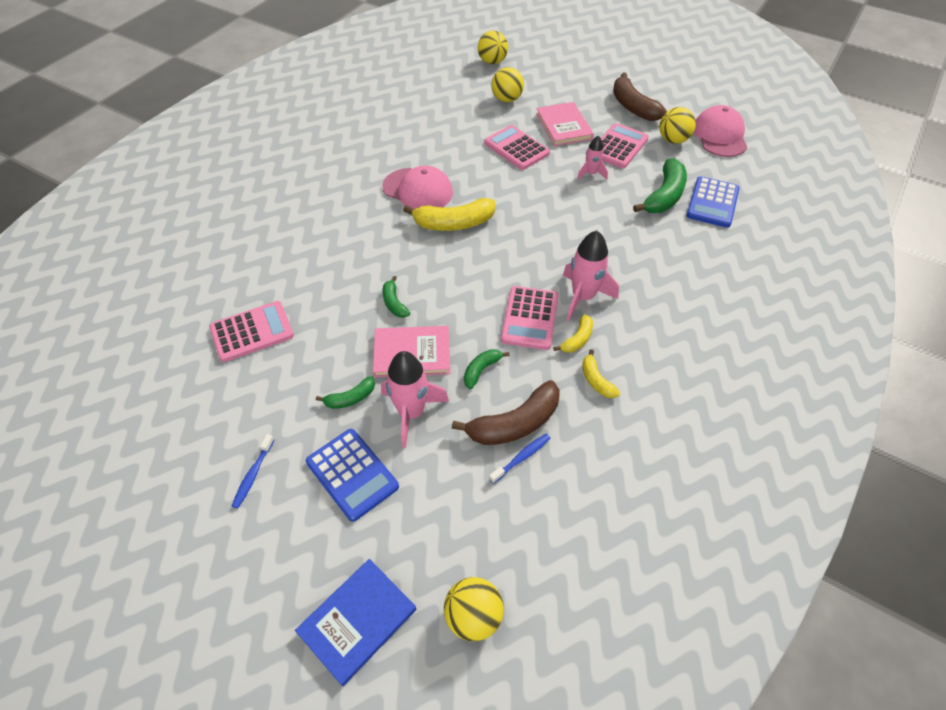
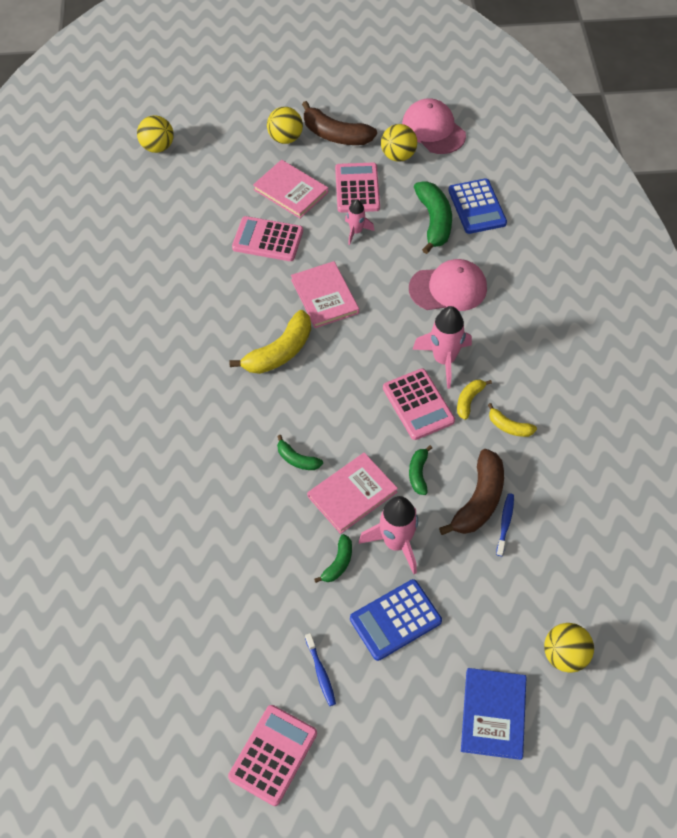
camera: 35 degrees left, 5 degrees up
pink calculator [209,301,294,362] -> pink calculator moved to [228,705,317,806]
blue calculator [306,429,399,522] -> blue calculator turned 135 degrees clockwise [350,579,442,661]
pink cap [382,166,453,209] -> pink cap moved to [409,259,487,311]
yellow ball [491,67,524,102] -> yellow ball moved to [267,107,303,144]
yellow banana [554,314,593,353] -> yellow banana turned 150 degrees counterclockwise [457,380,492,420]
none -> pink book [291,261,359,328]

